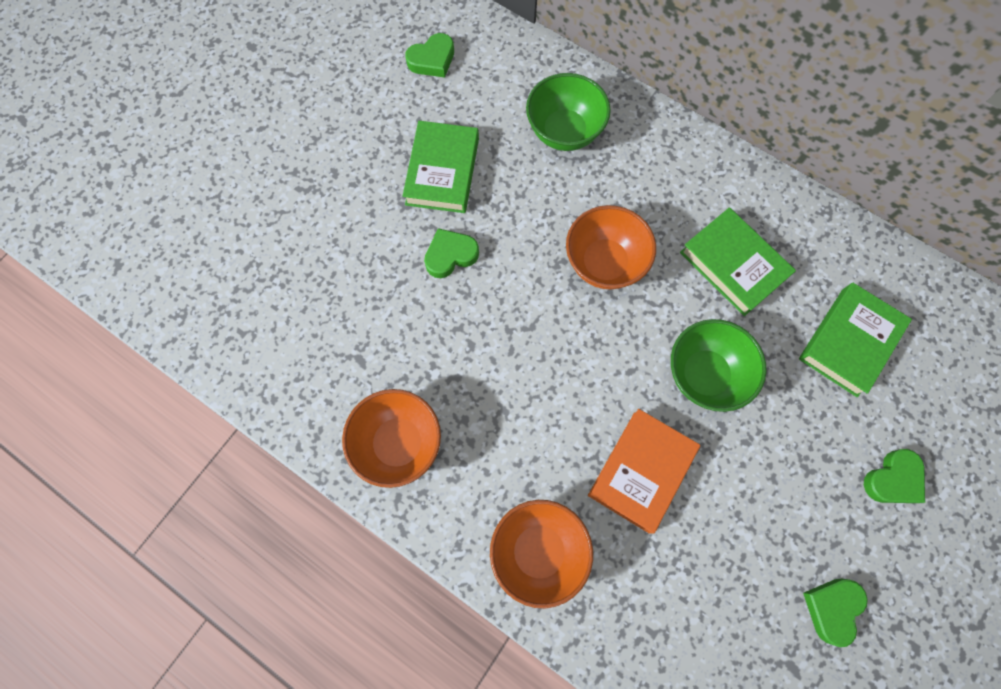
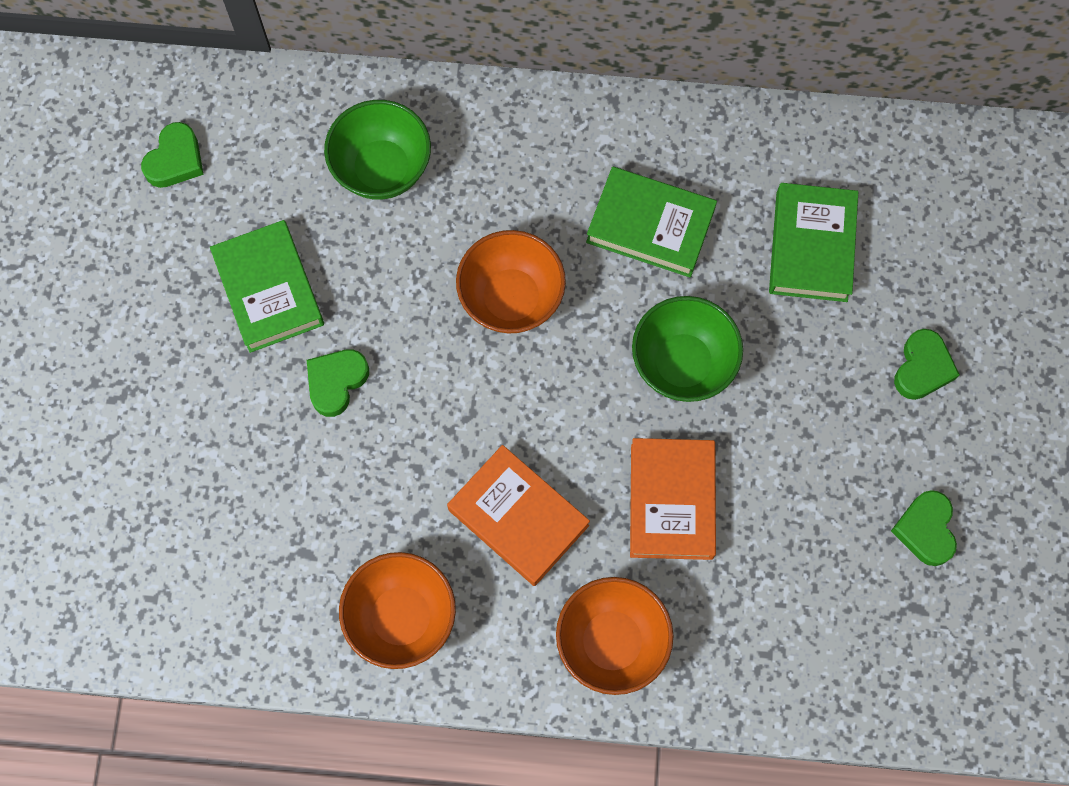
camera: 30 degrees left, 0 degrees up
none -> orange book [447,445,590,586]

